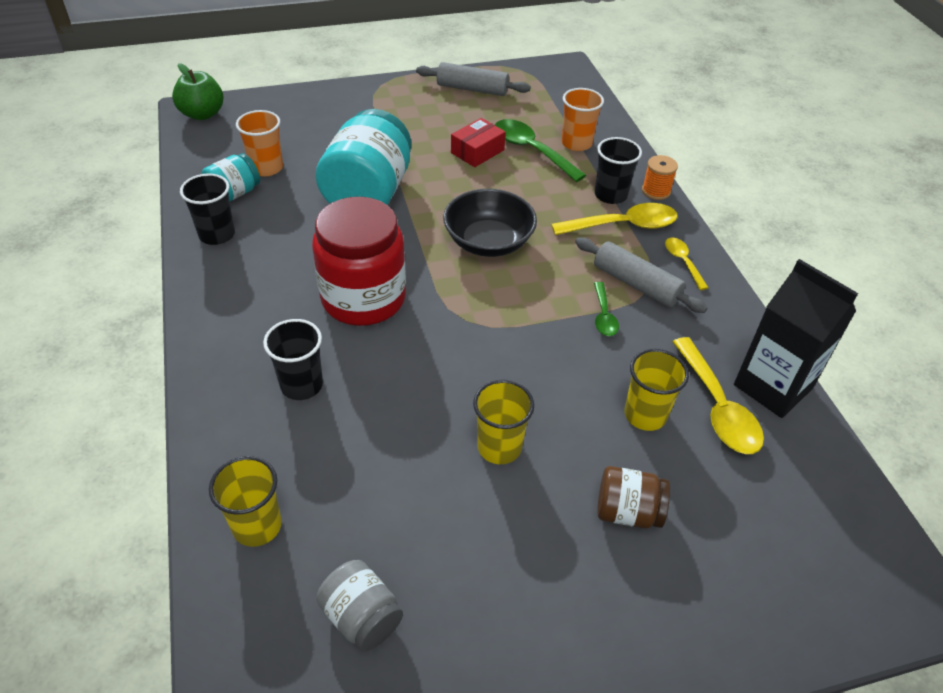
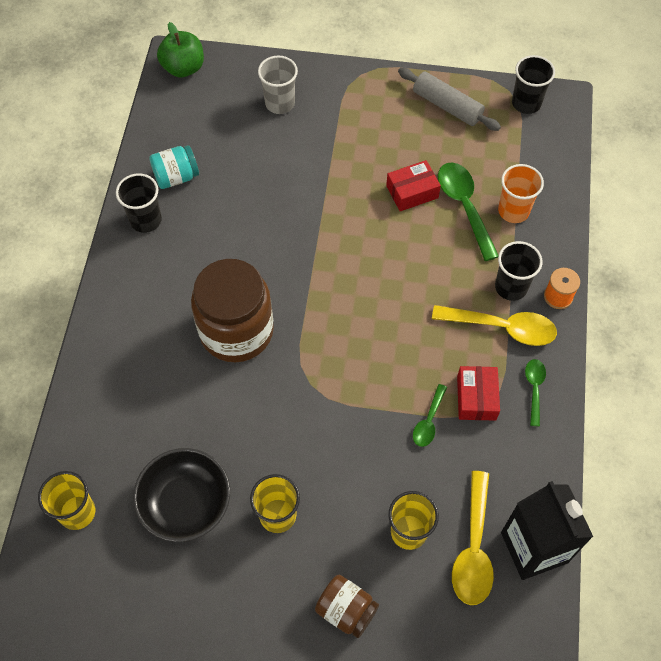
camera: 25 degrees right, 15 degrees up
orange cup [236,110,283,176] -> none
black cup [263,319,323,400] -> black cup moved to [512,55,555,114]
red jar [312,197,406,326] -> brown jar [191,259,274,362]
turquoise jar [315,109,411,205] -> none
grey jar [316,560,403,651] -> none
black bowl [443,189,537,257] -> black bowl moved to [133,448,230,542]
grey rolling pin [575,237,707,313] -> red box [457,366,500,421]
yellow spoon [665,237,708,290] -> green spoon [525,359,546,426]
none -> grey cup [258,55,298,114]

